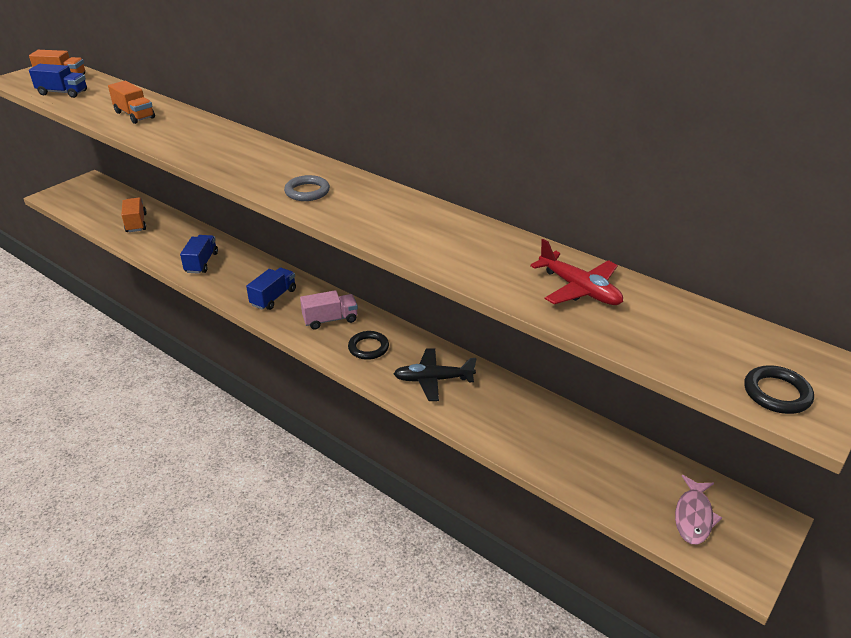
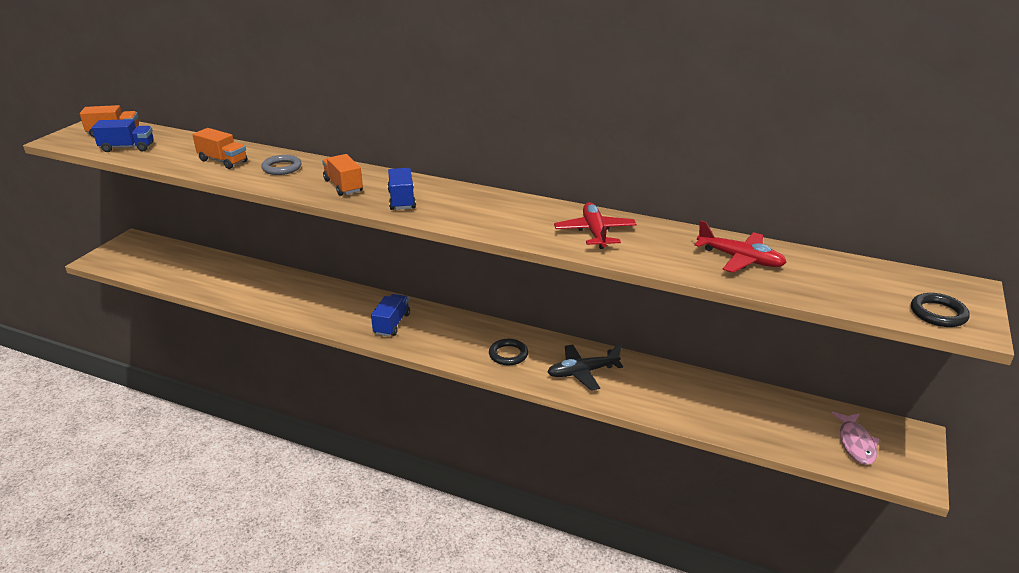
camera: 15 degrees left, 5 degrees down
orange truck [121,198,147,232] -> orange truck moved to [322,154,363,196]
blue truck [180,235,218,274] -> blue truck moved to [387,168,416,210]
grey ring [284,175,330,201] -> grey ring moved to [261,155,301,175]
pink truck [300,290,358,329] -> none
none -> red plane [554,202,637,249]

